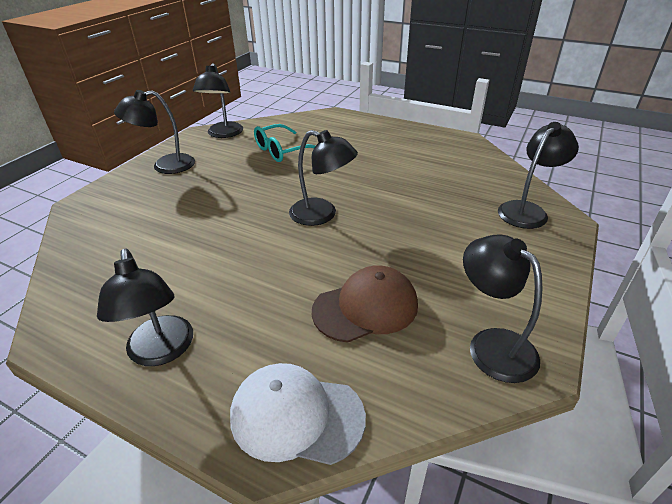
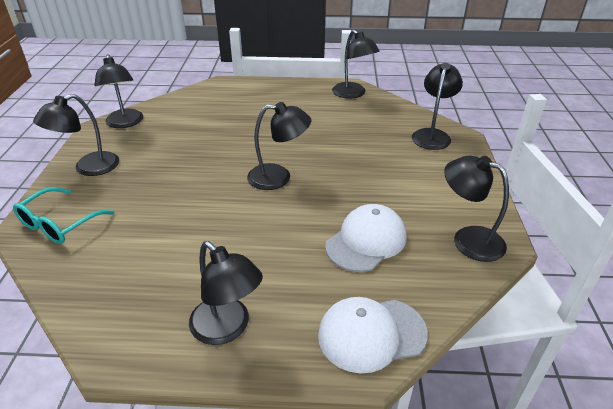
camera: 25 degrees left, 0 degrees up
turquoise glasses [254,124,315,162] -> turquoise glasses moved to [13,187,114,244]
brown cap [312,265,418,343] -> white cap [325,204,406,272]
none -> black lamp [332,30,380,99]

